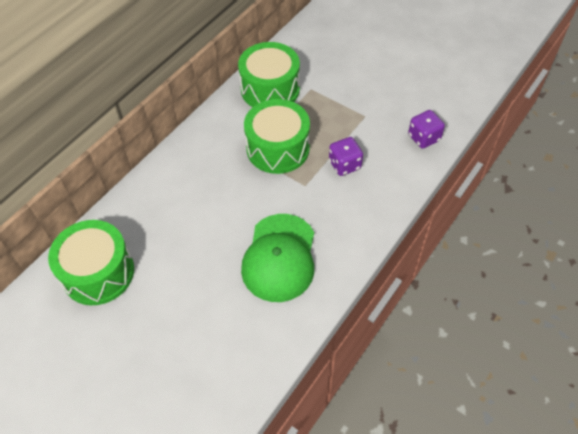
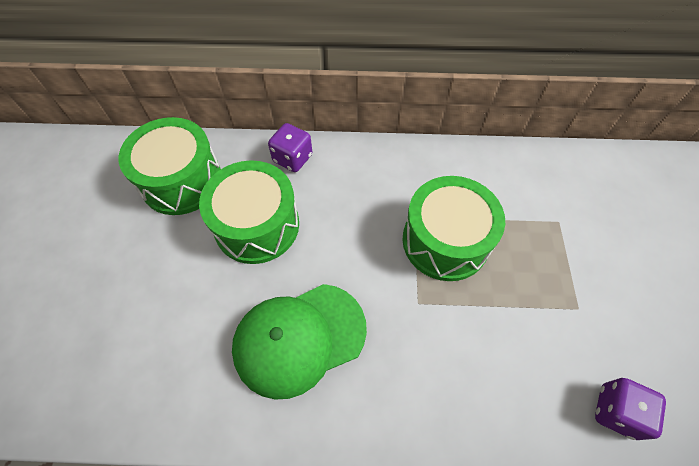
camera: 55 degrees right, 5 degrees up
green drum [238,42,300,107] -> green drum moved to [199,160,299,264]
purple dice [329,137,363,176] -> purple dice moved to [268,123,312,172]

